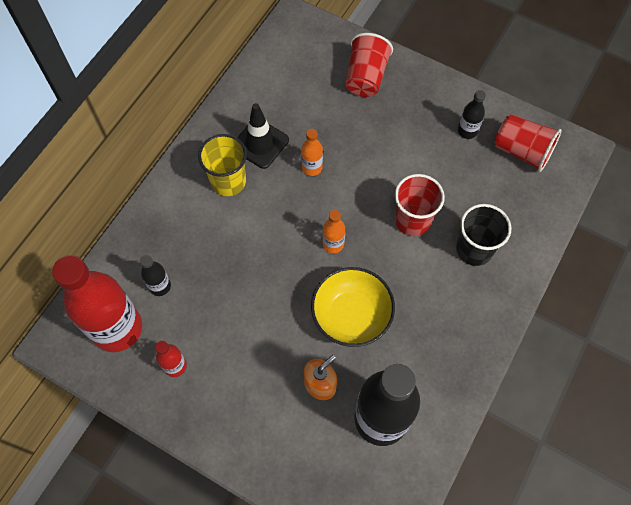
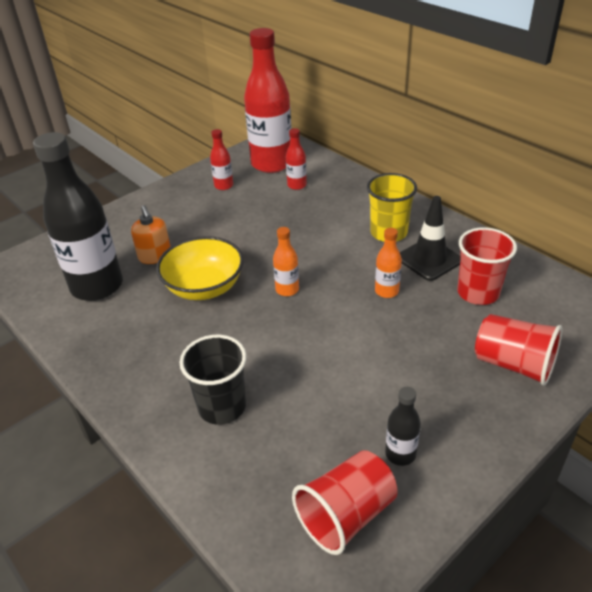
camera: 110 degrees right, 25 degrees down
black bottle [140,255,171,296] -> red bottle [286,128,307,190]
red cup [395,174,445,236] -> red cup moved to [457,227,517,305]

